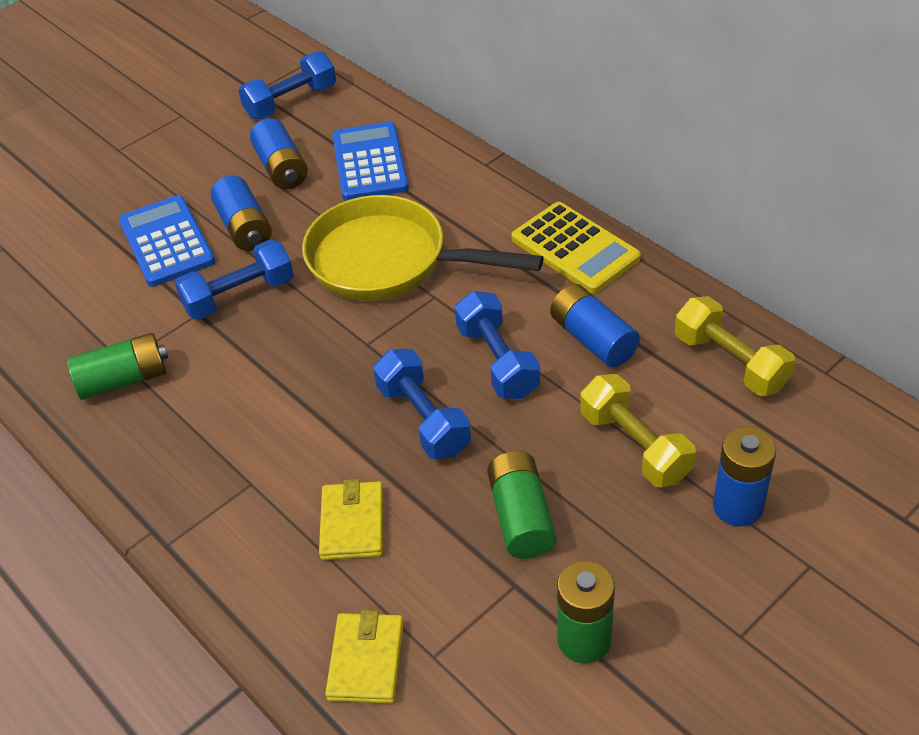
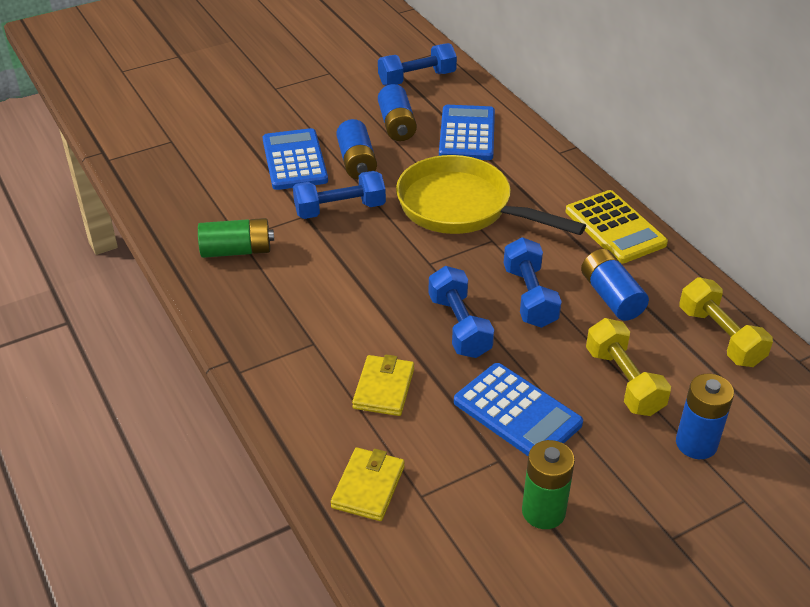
camera: 10 degrees right, 5 degrees down
green battery [487,451,556,559] -> blue calculator [454,363,583,456]

